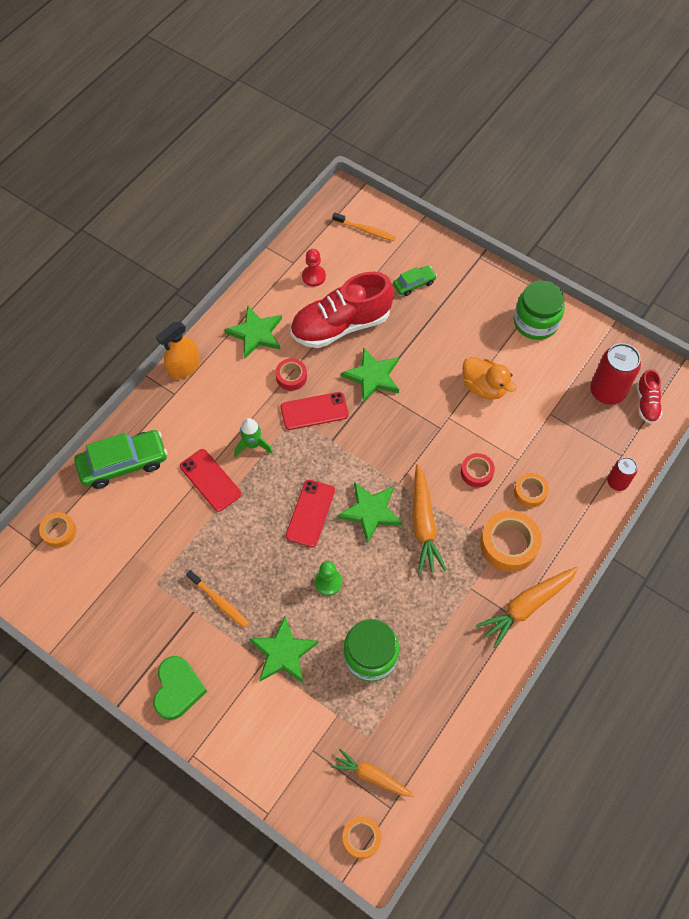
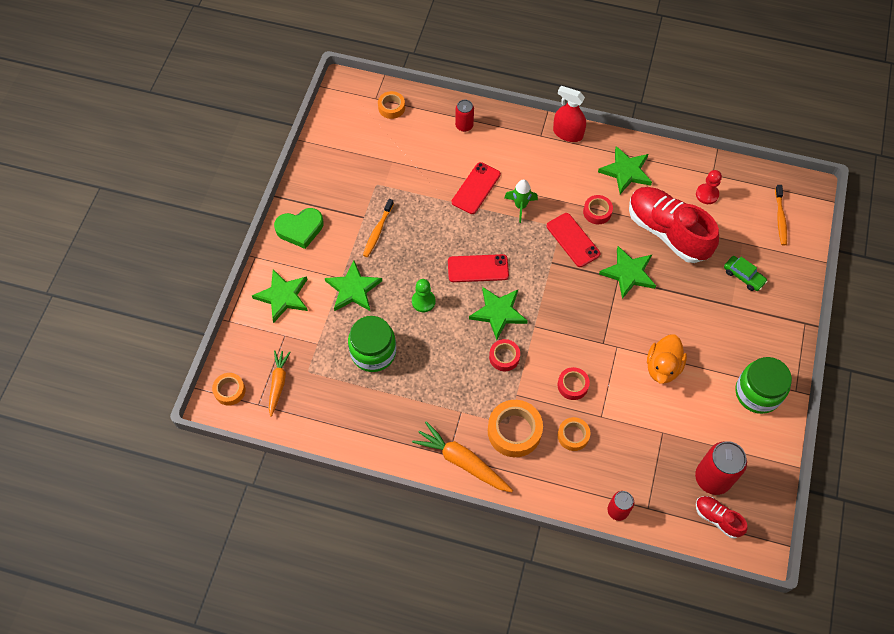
camera: 70 degrees right, 0 degrees up
green car [75,430,167,489] -> red can [455,100,474,132]
orange spray bottle [156,322,200,380] -> red spray bottle [553,86,586,142]
orange carrot [412,464,447,574] -> red tape [489,339,520,371]
red shoe [637,369,662,424] -> red shoe turned 60 degrees clockwise [696,496,748,538]
none -> green star [252,269,308,323]

